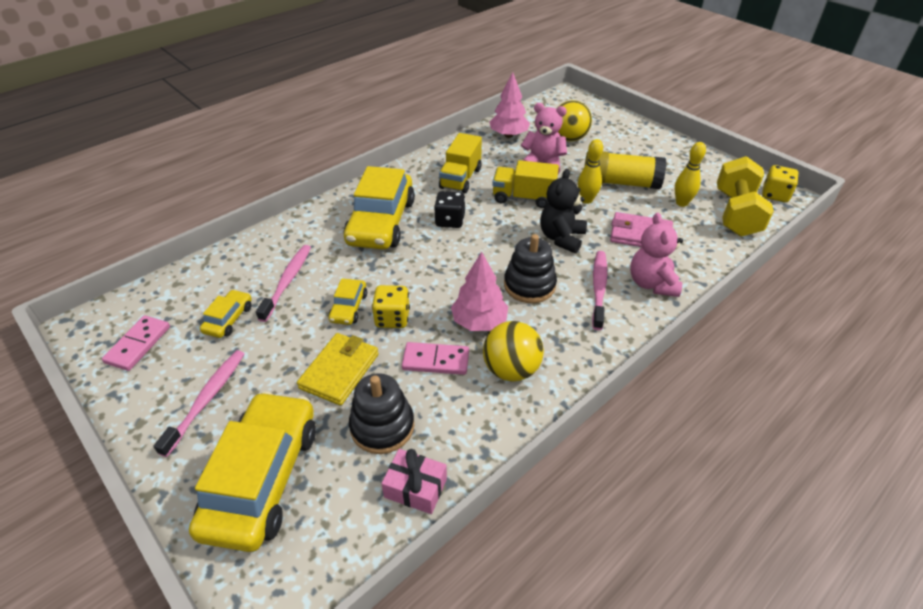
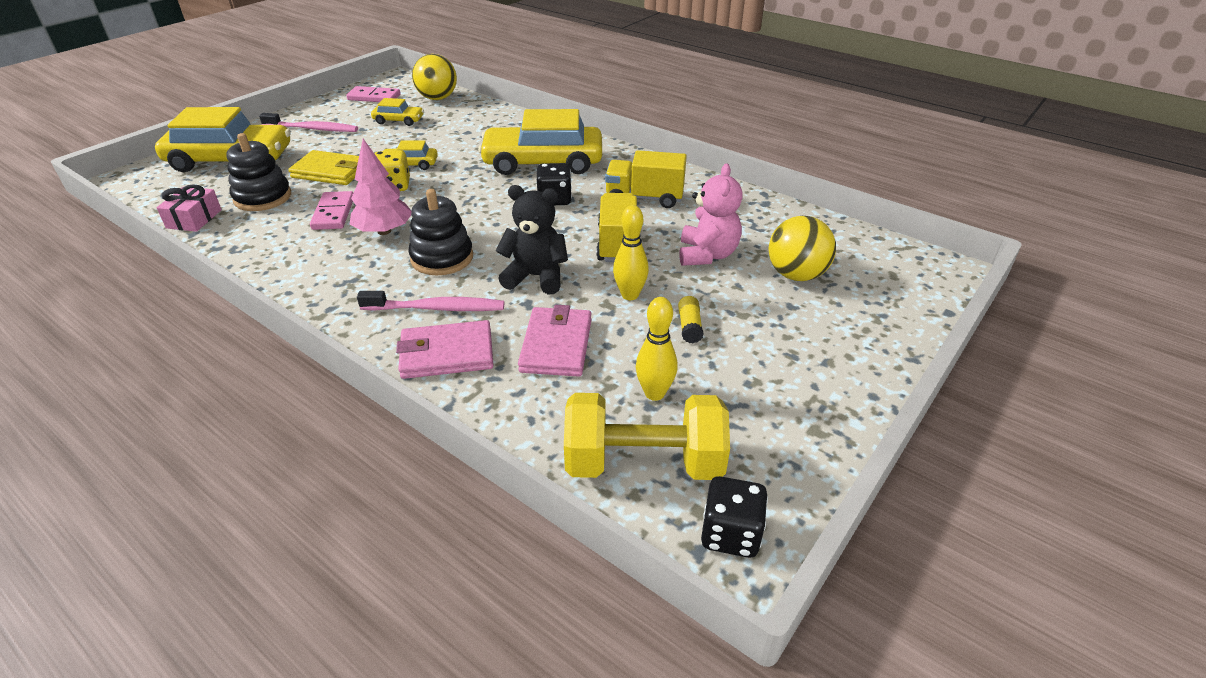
camera: 80 degrees right, 5 degrees down
pink toothbrush [256,245,311,322] -> none
yellow ball [483,321,544,382] -> yellow ball moved to [412,54,457,100]
pink tree [490,72,530,138] -> none
yellow glue stick [584,151,666,189] -> yellow glue stick [678,296,704,344], size x0.42
pink teddy bear [630,213,683,297] -> pink wallet [396,320,493,379]
yellow dice [762,165,798,202] -> black dice [701,476,768,558]

